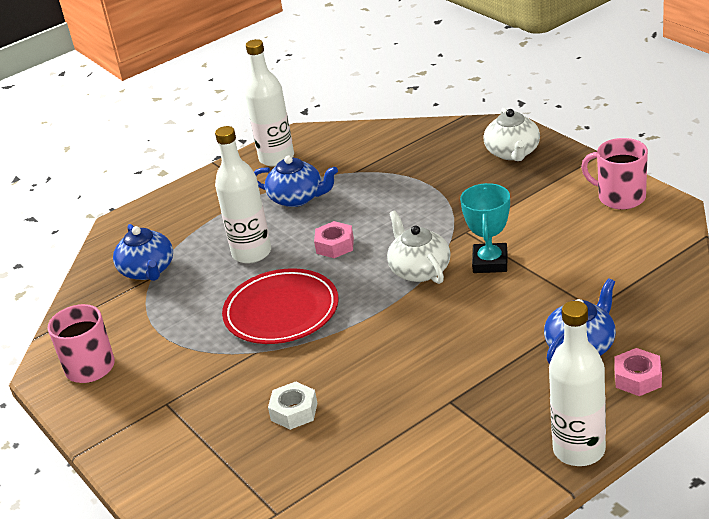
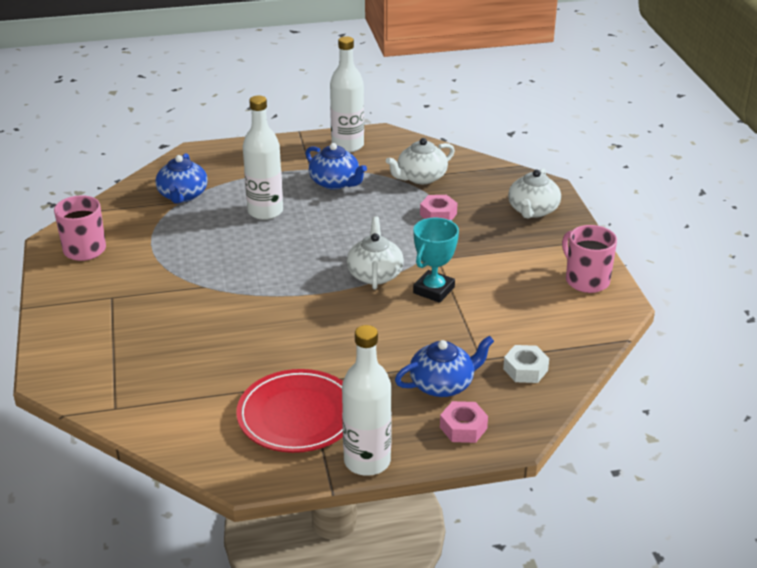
camera: 20 degrees right, 0 degrees up
red plate [222,268,339,344] -> red plate moved to [236,369,343,453]
white nut [268,381,317,430] -> white nut moved to [503,345,549,383]
pink nut [314,221,354,258] -> pink nut moved to [420,195,457,220]
none -> white teapot [386,138,455,184]

